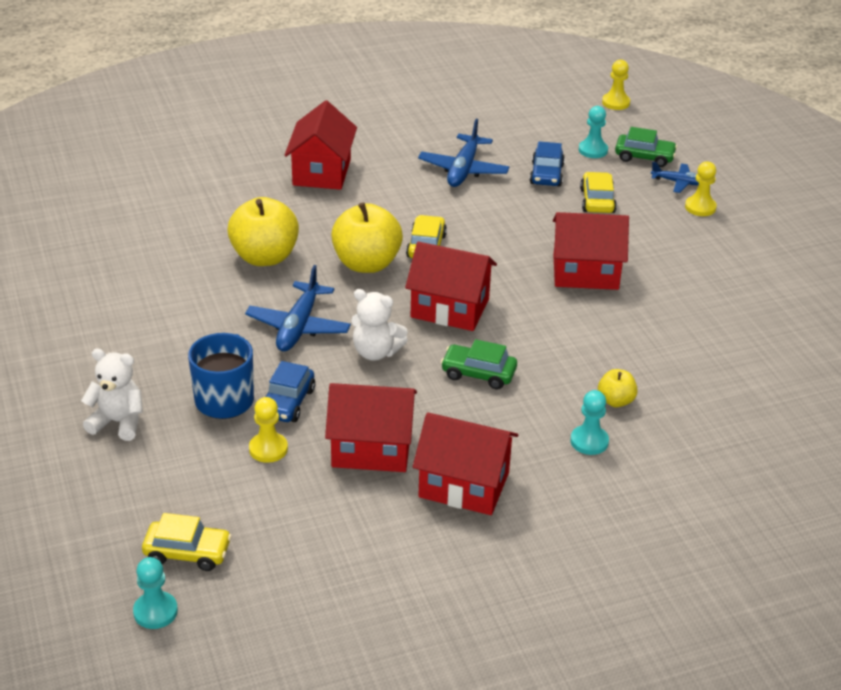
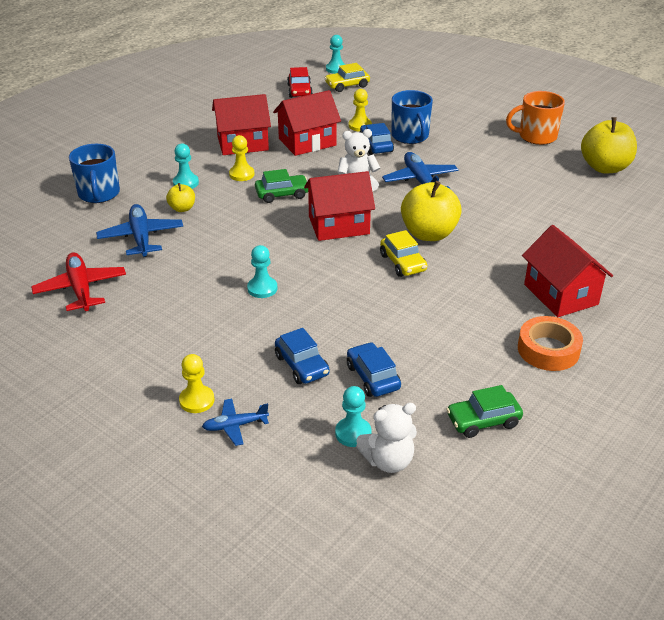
camera: 150 degrees right, 0 degrees up
white teddy bear [81,349,143,441] -> white teddy bear moved to [356,403,417,473]
yellow apple [227,197,299,266] -> yellow apple moved to [581,117,637,173]
blue plane [418,119,509,187] -> blue plane moved to [96,204,183,257]
red house [553,212,629,290] -> turquoise pawn [247,245,278,298]
yellow car [580,172,617,213] -> blue car [275,328,330,384]
yellow pawn [602,60,630,110] -> yellow pawn moved to [229,135,254,181]
green car [615,127,677,167] -> green car moved to [446,385,523,438]
none -> red plane [31,252,126,311]
none -> blue mug [69,144,120,203]
none -> red car [287,67,313,98]
none -> orange mug [506,91,565,145]
none -> orange tape [518,316,583,371]

